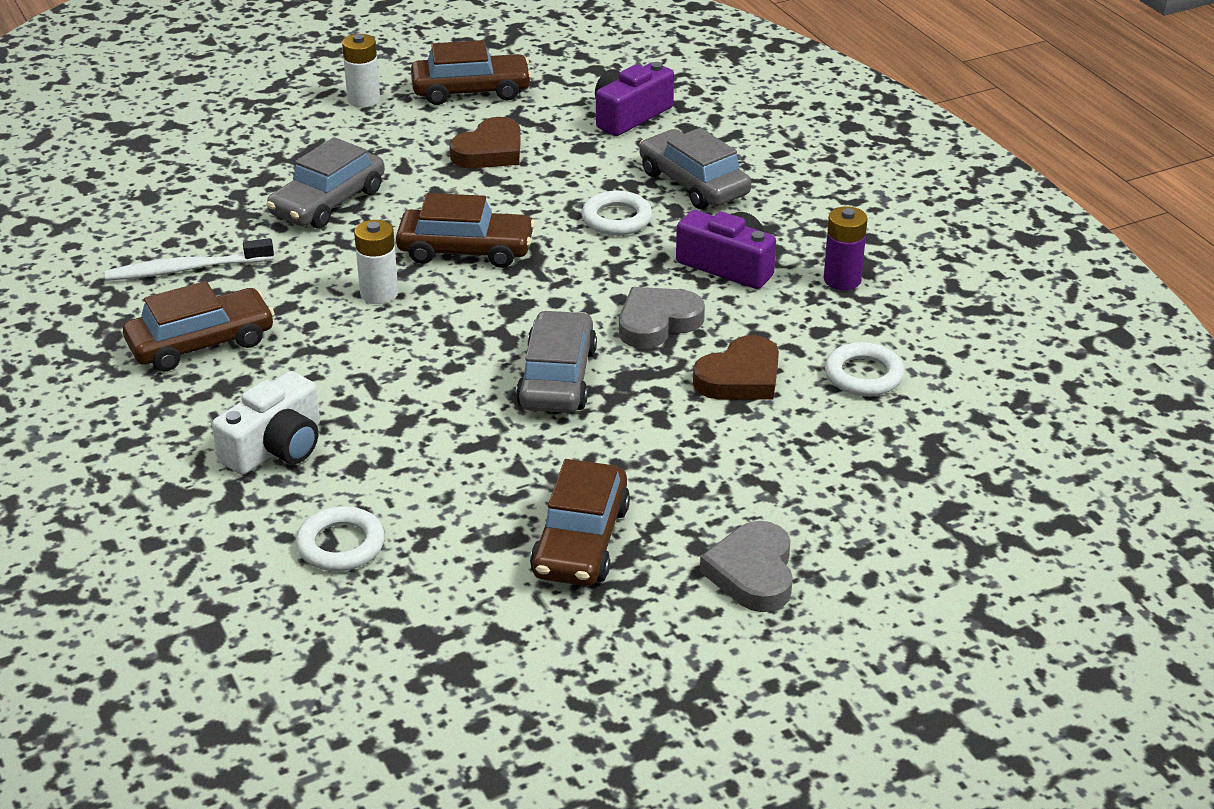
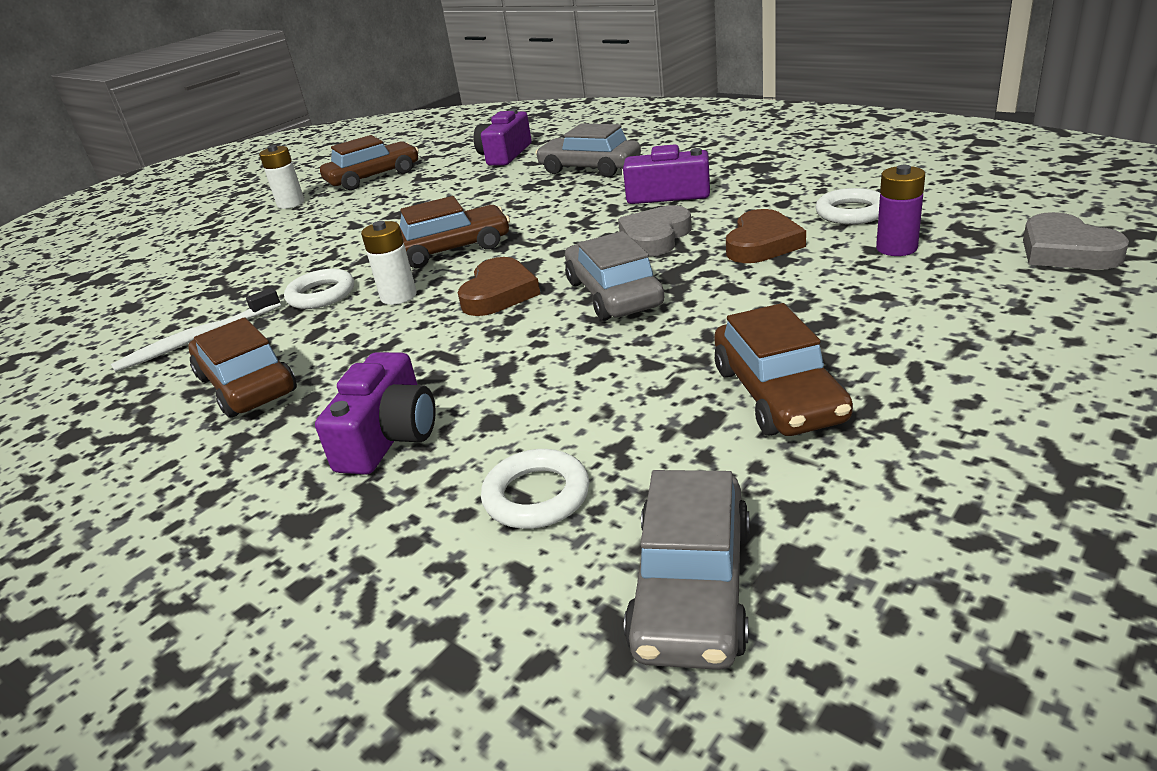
camera: 20 degrees left, 5 degrees down
brown car [123,281,275,372] -> brown car turned 75 degrees counterclockwise [189,317,297,418]
white camera [212,371,320,475] -> purple camera [315,352,436,475]
grey car [266,137,385,229] -> grey car moved to [624,470,749,670]
brown heart [449,117,521,168] -> brown heart moved to [458,257,540,316]
white ring [582,191,652,235] -> white ring moved to [284,269,354,309]
grey heart [700,521,793,612] -> grey heart moved to [1023,212,1129,270]
purple battery [824,206,868,290] -> purple battery moved to [876,165,925,256]

